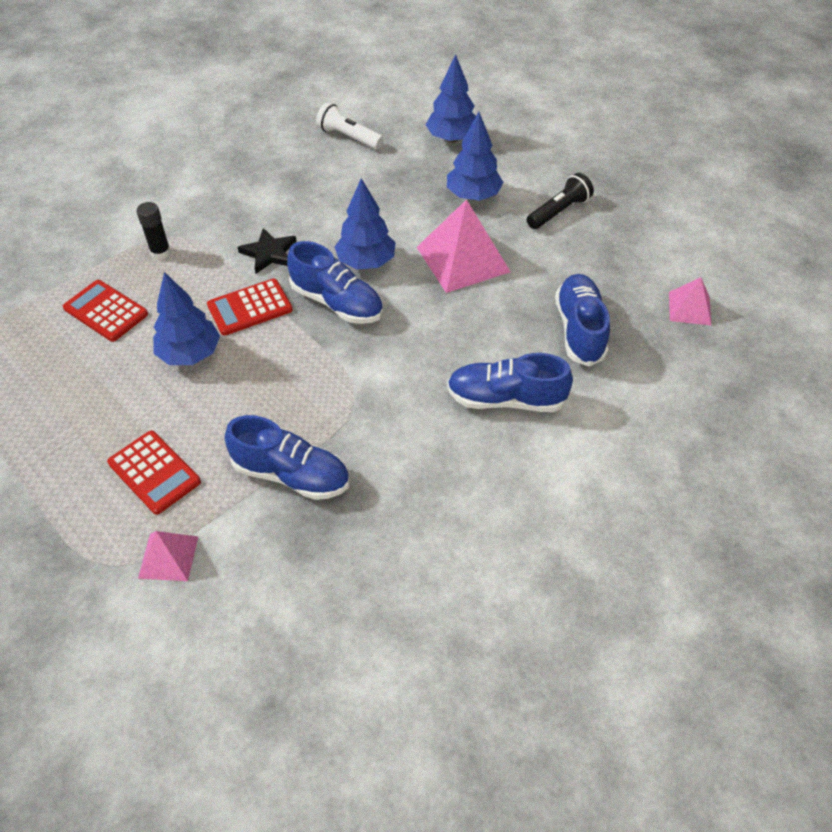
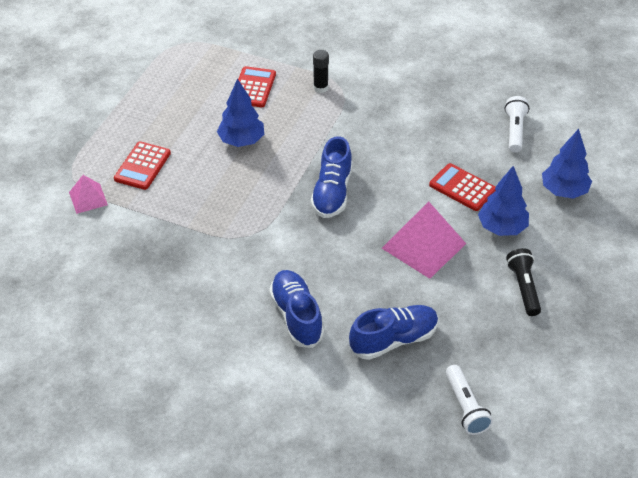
camera: 65 degrees right, 5 degrees down
red calculator [207,279,293,336] -> red calculator moved to [429,163,496,211]
blue shoe [225,415,350,500] -> none
black star [238,228,297,274] -> none
blue tree [335,178,396,270] -> none
black flashlight [527,173,594,229] -> black flashlight turned 120 degrees counterclockwise [506,248,541,316]
pink pyramid [669,277,711,325] -> white flashlight [446,365,493,435]

